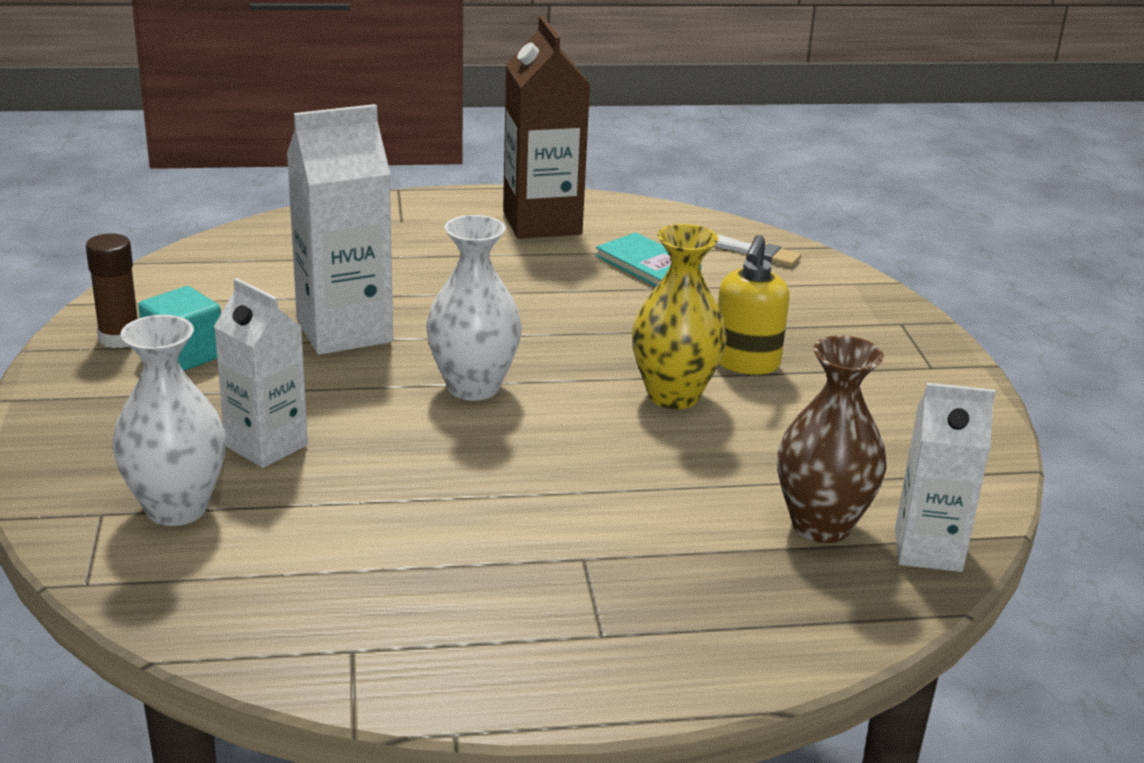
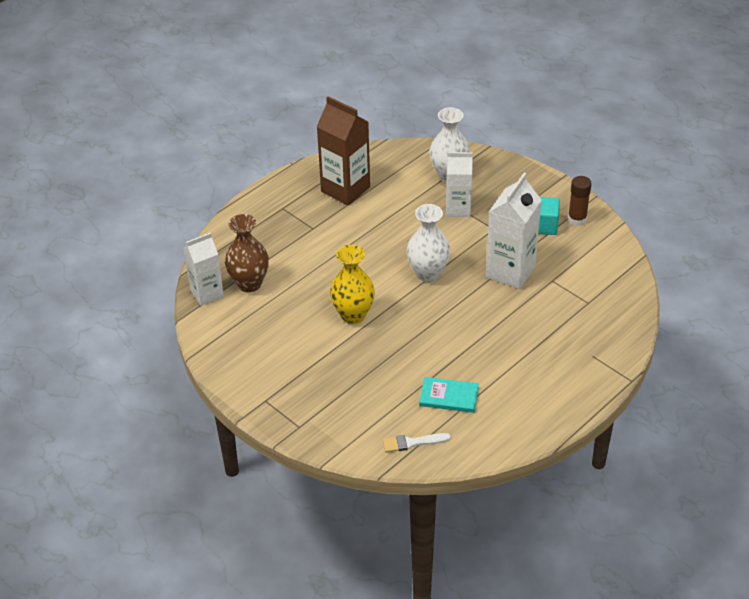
camera: 145 degrees right, 15 degrees up
brown carton [503,16,590,239] -> brown carton moved to [317,96,370,205]
yellow soap dispenser [718,235,790,375] -> none

